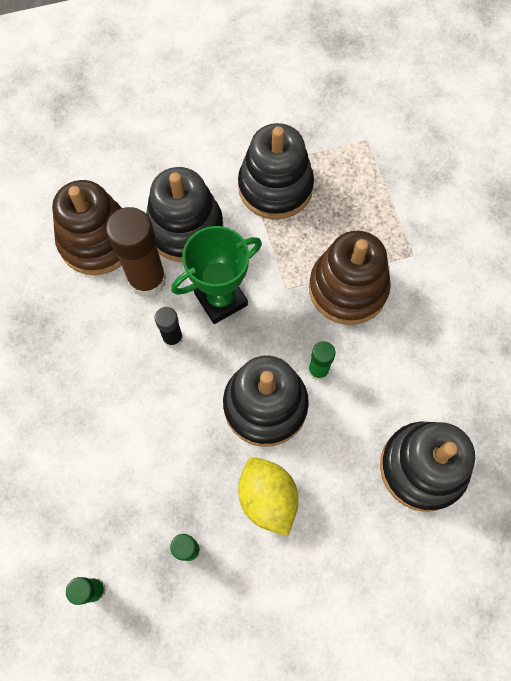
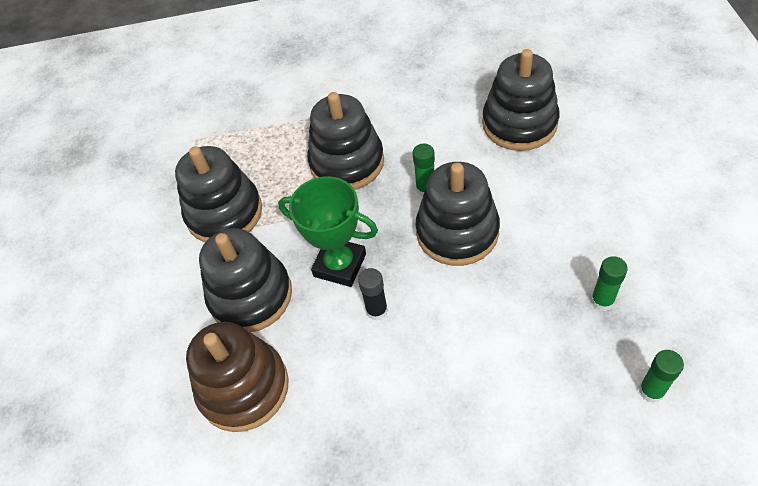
camera: 75 degrees left, 15 degrees down
brown glue stick [106,207,166,297] -> none
green trophy [171,226,262,324] -> green trophy turned 45 degrees counterclockwise [278,176,378,287]
yellow lemon [238,457,299,536] -> none
brown stacking toy [309,231,391,325] -> black stacking toy [307,92,384,190]

